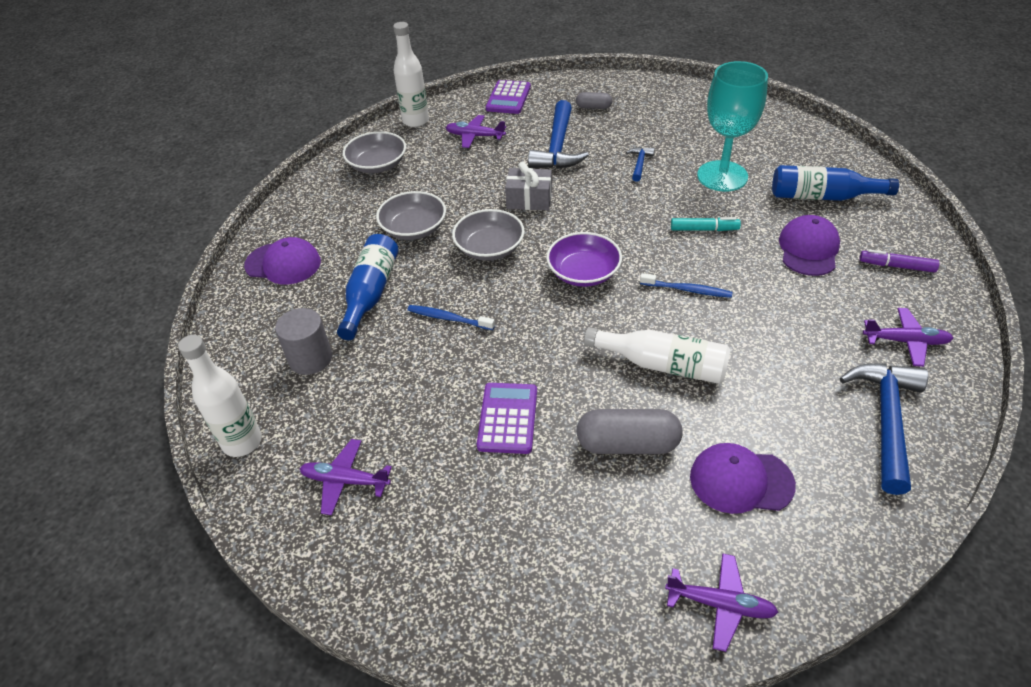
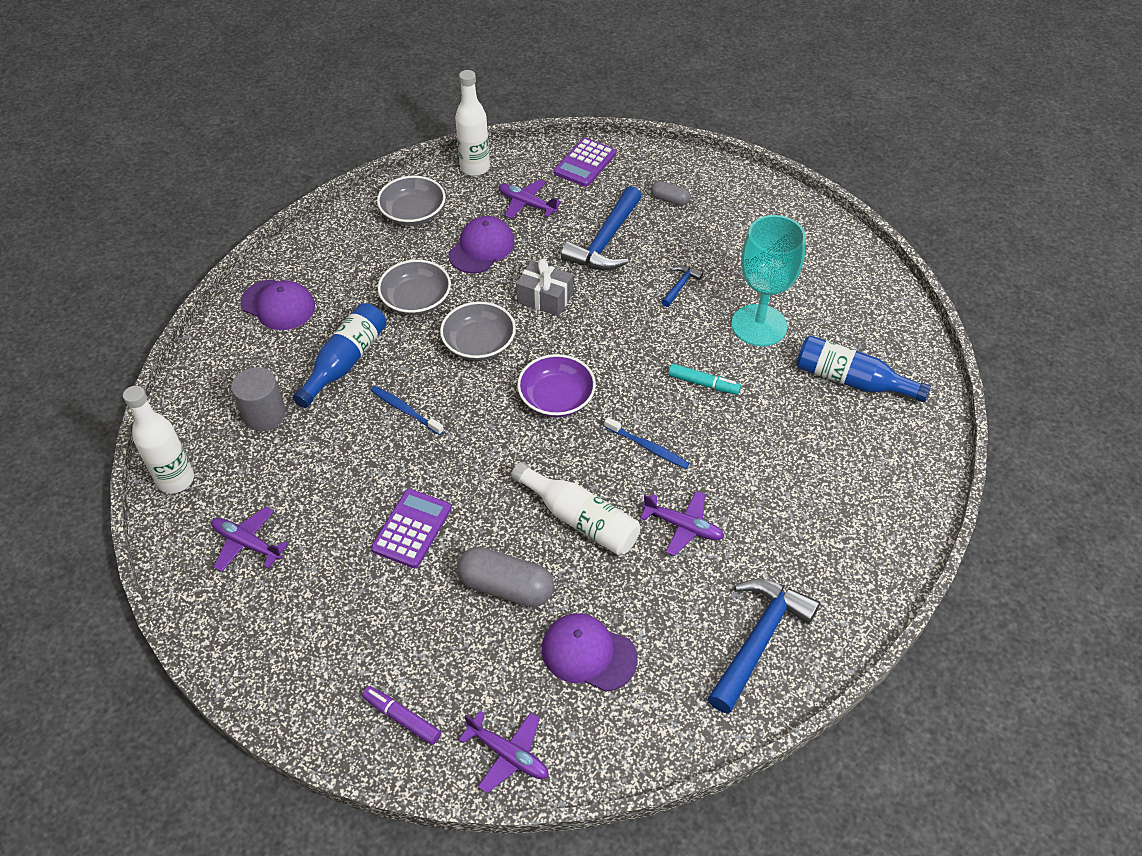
camera: 15 degrees right, 5 degrees up
purple cap [779,215,840,276] -> purple cap moved to [448,216,515,273]
purple marker [860,249,939,273] -> purple marker moved to [362,686,441,745]
purple plane [863,308,953,367] -> purple plane moved to [640,491,724,556]

